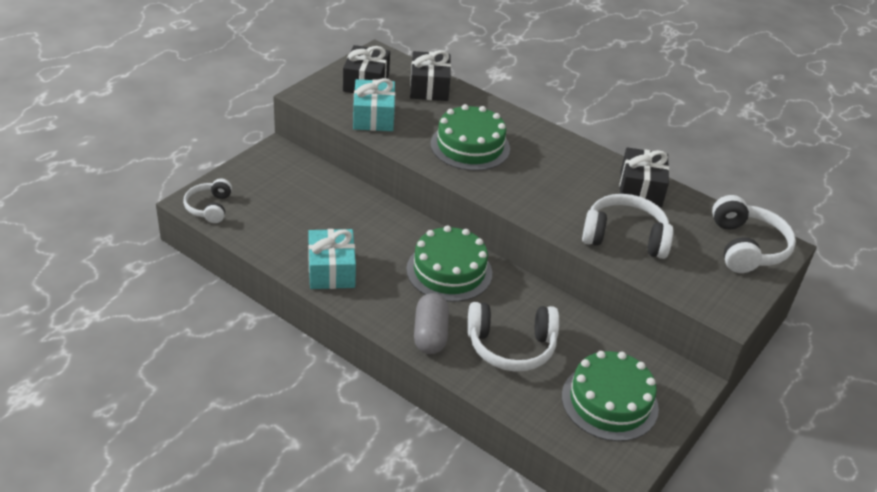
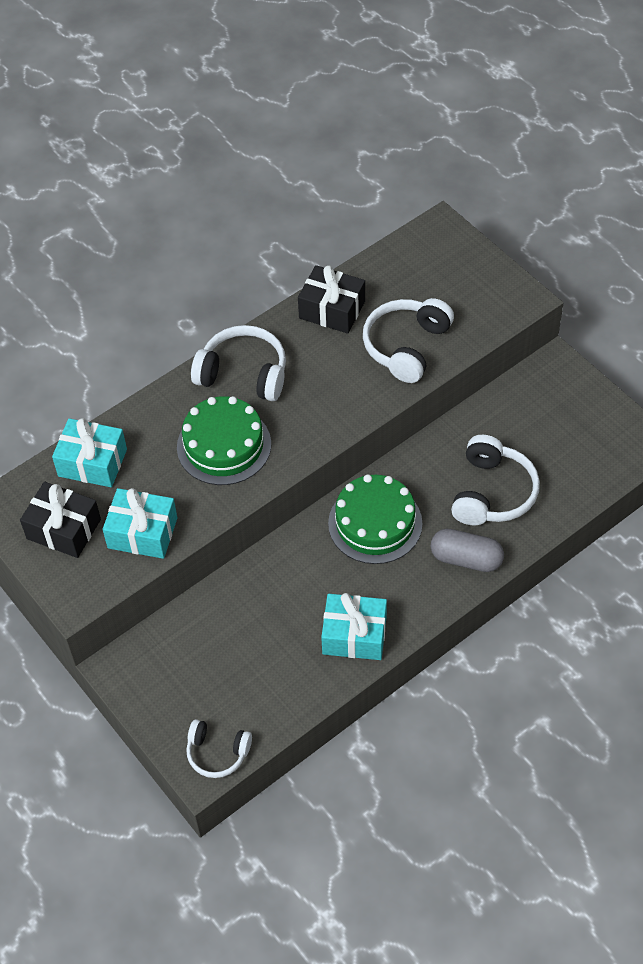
camera: 70 degrees left, 15 degrees up
black gift [410,50,451,101] -> turquoise gift [52,418,127,487]
green cake [562,351,659,441] -> none
white headphones [712,195,796,273] -> white headphones moved to [191,325,286,401]

